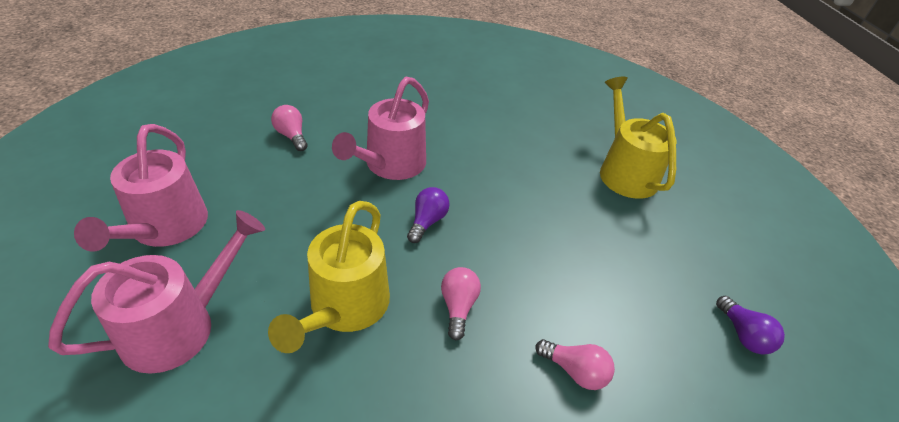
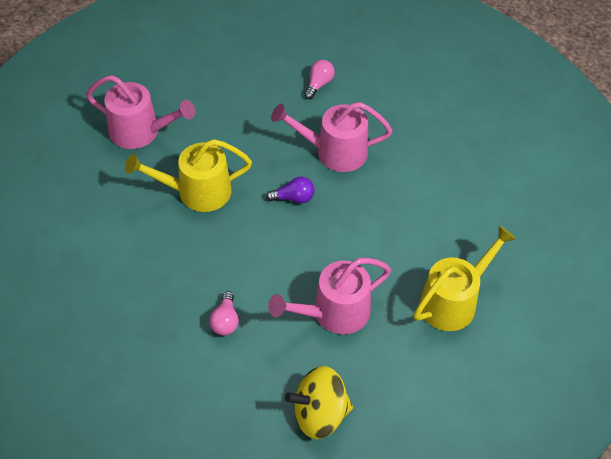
camera: 65 degrees right, 10 degrees up
pink watering can [74,124,208,252] -> pink watering can moved to [268,258,391,334]
pink light bulb [441,267,481,341] -> none
purple light bulb [716,296,785,354] -> yellow spinning top [285,366,353,439]

